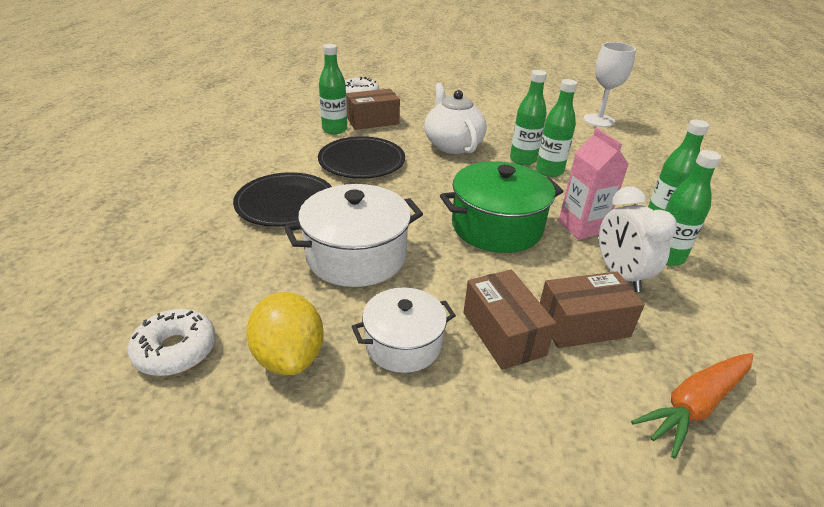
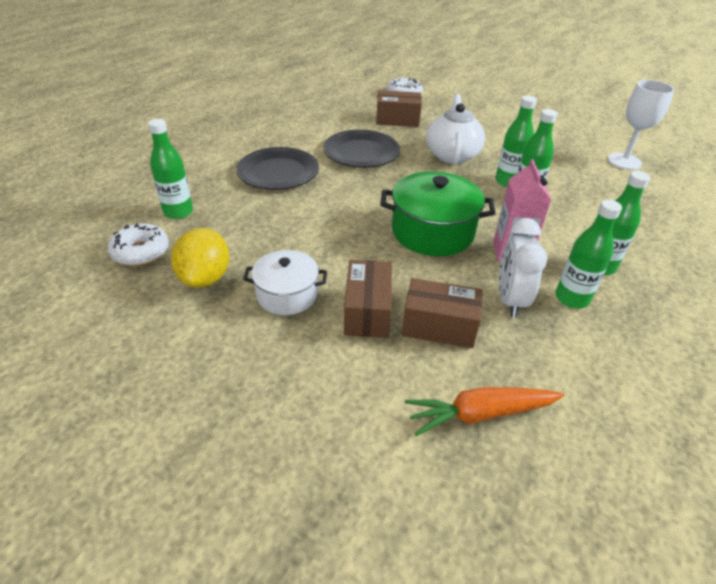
camera: 25 degrees right, 5 degrees up
white pot [284,184,423,287] -> none
green bottle [319,44,347,134] -> green bottle moved to [148,119,193,219]

